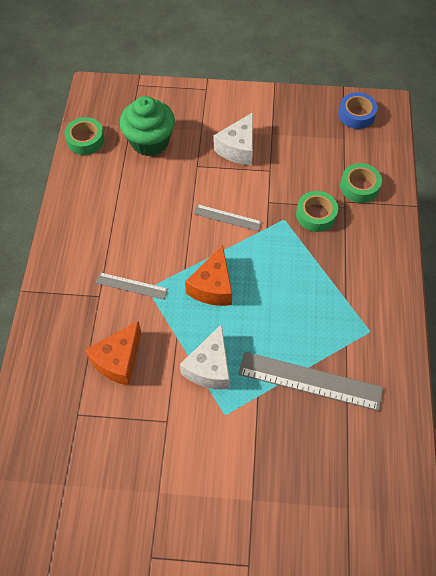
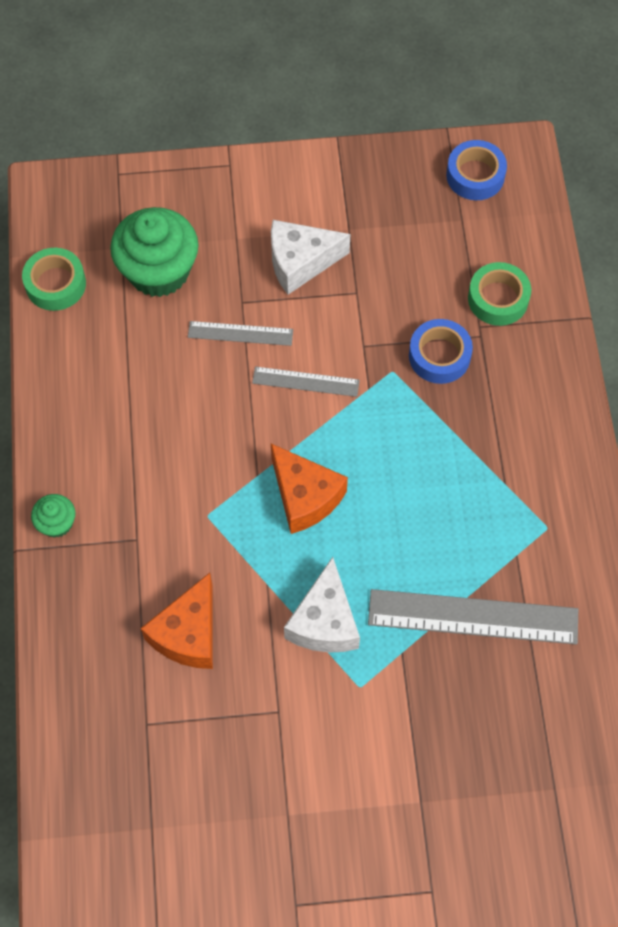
camera: 10 degrees left, 5 degrees up
grey ruler [96,272,168,300] -> grey ruler moved to [188,321,293,346]
orange cheese [185,245,232,306] -> orange cheese turned 45 degrees counterclockwise [271,444,348,534]
white cheese [214,112,253,165] -> white cheese turned 60 degrees clockwise [271,220,350,295]
green tape [296,191,338,232] -> blue tape [409,319,473,384]
none -> green cupcake [31,494,75,538]

